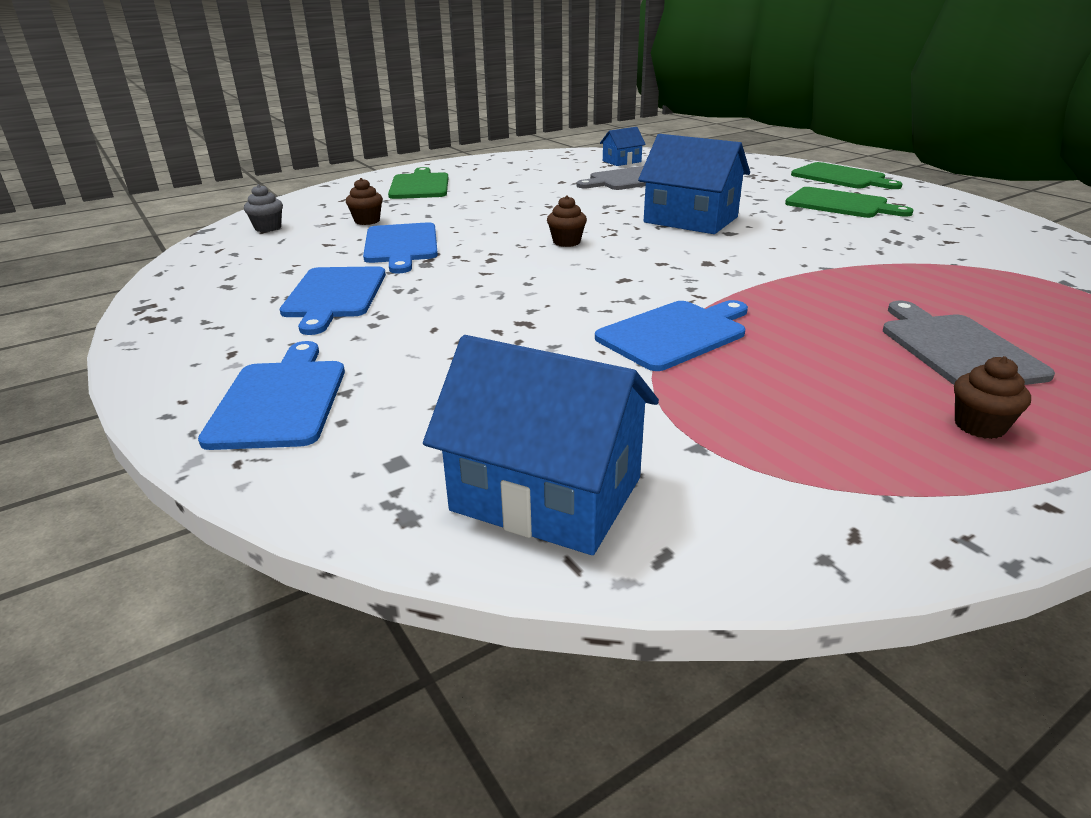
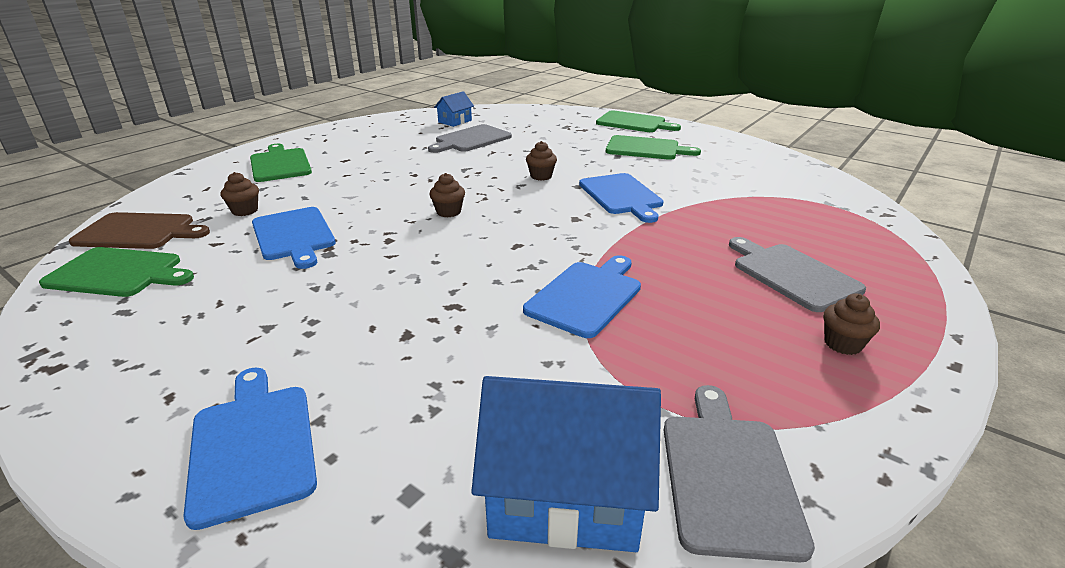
camera: 20 degrees left, 0 degrees up
grey cupcake [244,184,283,232] -> brown cutting board [69,212,210,249]
blue cutting board [280,266,386,335] -> blue cutting board moved to [579,173,663,223]
blue house [638,134,750,234] -> brown cupcake [526,141,557,181]
none -> green cutting board [39,247,194,297]
none -> grey cutting board [663,385,815,562]

